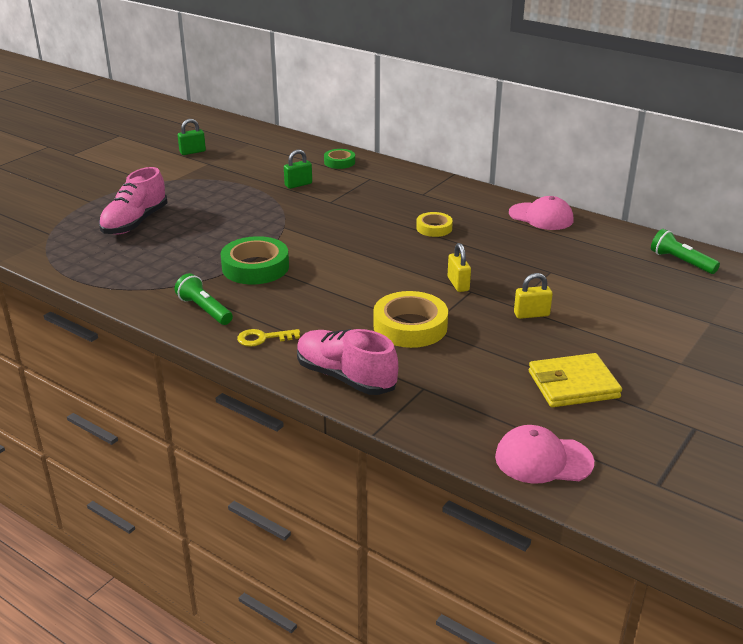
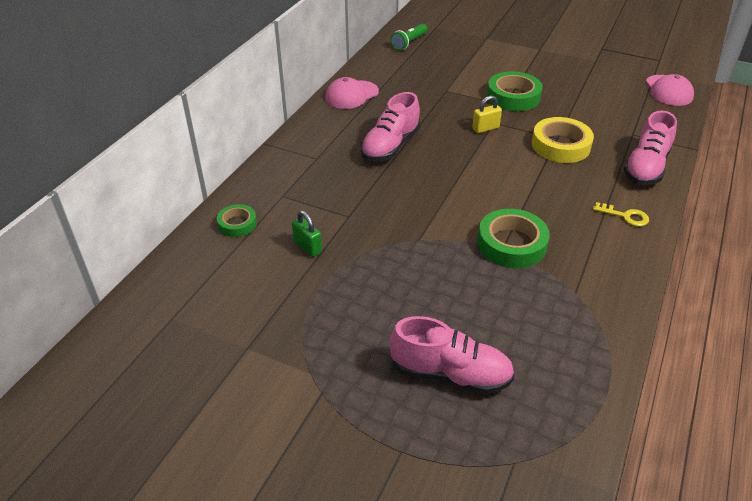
camera: 100 degrees left, 10 degrees up
green flashlight [175,273,233,325] -> none
green padlock [178,119,206,155] -> none
yellow key [237,329,300,347] -> yellow key turned 45 degrees counterclockwise [593,202,649,227]
yellow tape [416,212,453,237] -> pink shoe [361,92,421,161]
pink cap [509,196,574,230] -> pink cap turned 150 degrees counterclockwise [325,77,379,109]
yellow padlock [514,273,553,319] -> green tape [487,71,543,111]
yellow wallet [529,353,622,407] -> none

